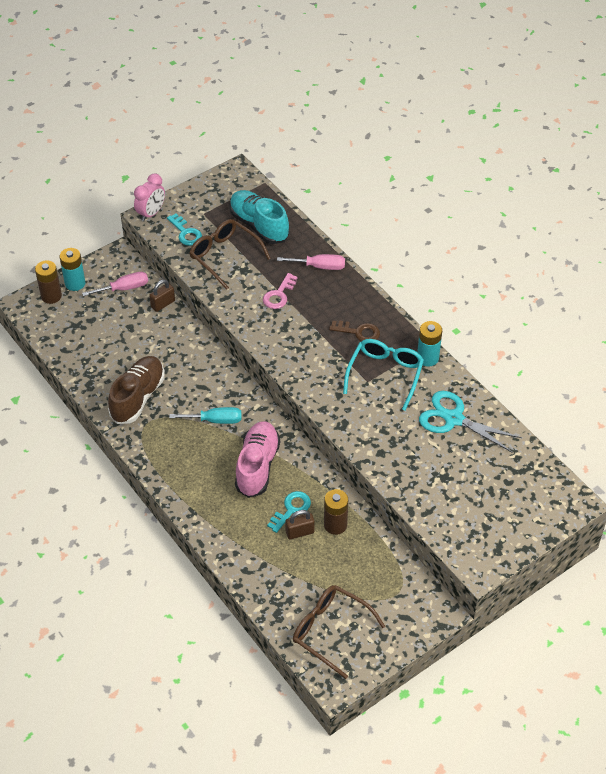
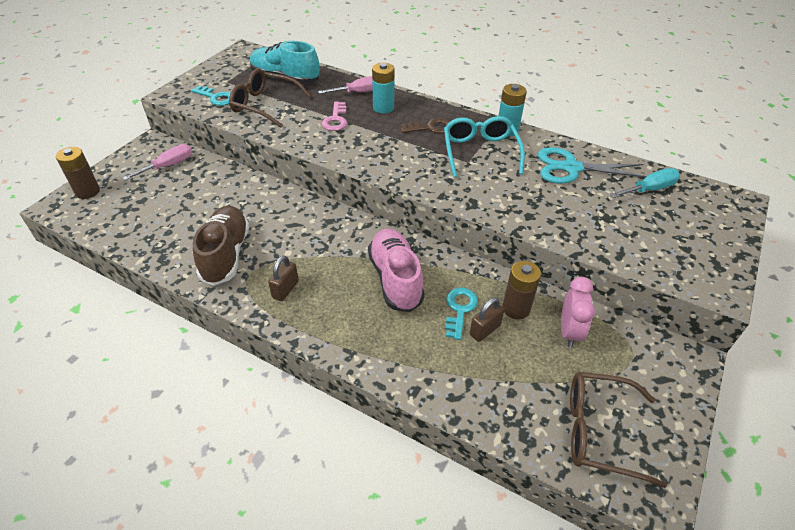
camera: 25 degrees left, 5 degrees down
turquoise battery [59,248,85,291] -> turquoise battery moved to [372,63,395,114]
pink clock [134,173,165,222] -> pink clock moved to [561,277,595,348]
brown padlock [149,280,175,312] -> brown padlock moved to [268,255,299,301]
turquoise screwdriver [169,407,241,424] -> turquoise screwdriver moved to [610,168,680,198]

